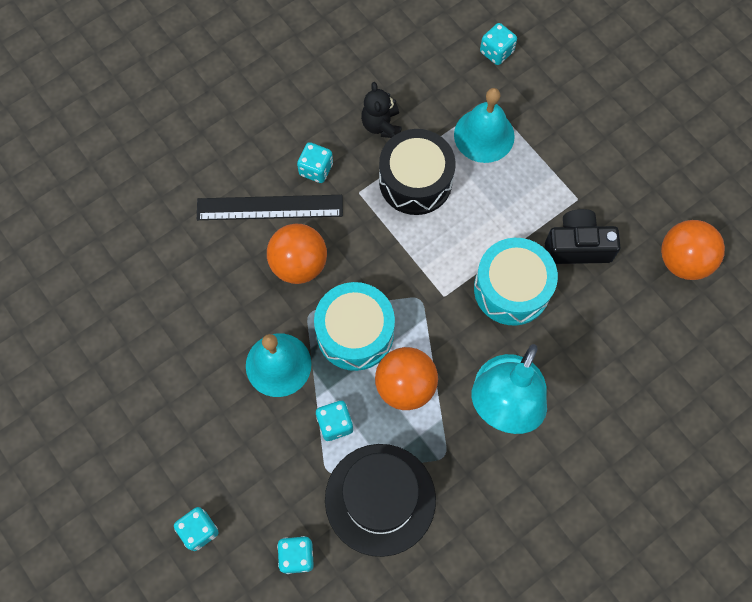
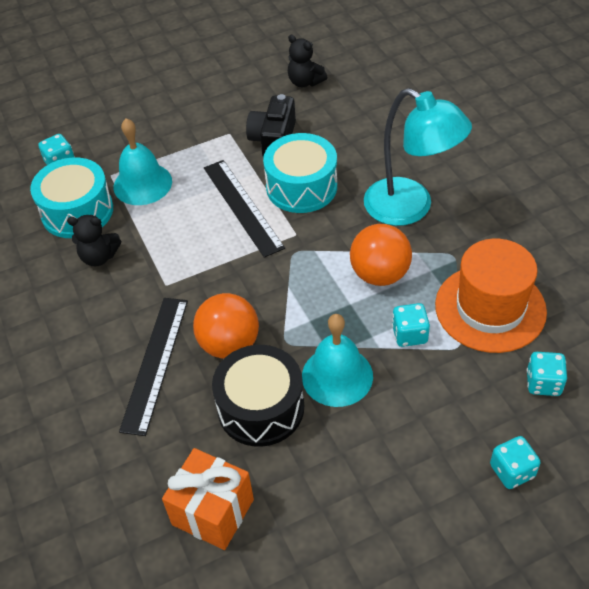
camera: 75 degrees left, 20 degrees down
turquoise dice [297,142,333,183] -> none
turquoise drum [314,282,395,371] -> turquoise drum moved to [30,157,113,238]
black hat [325,444,436,557] -> orange hat [435,239,547,353]
black drum [379,129,456,215] -> black drum moved to [212,345,304,447]
orange ball [661,220,725,280] -> black teddy bear [288,35,327,87]
none -> orange gift [162,448,254,550]
none -> black ruler [204,160,285,258]

